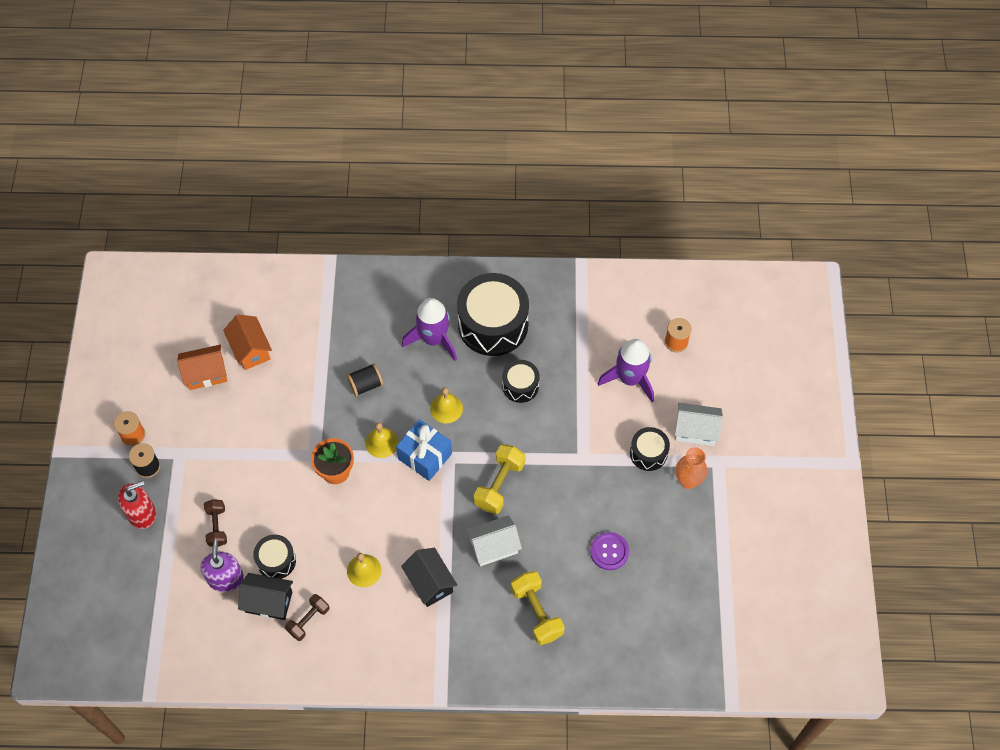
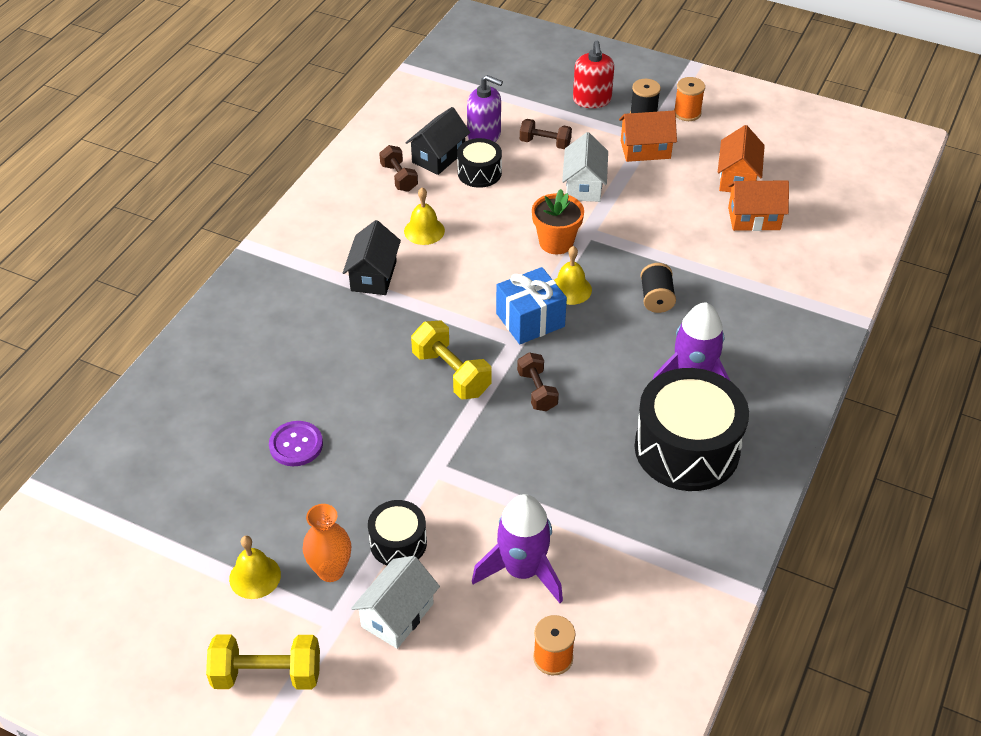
camera: 115 degrees right, 15 degrees down
black house [401,548,457,607] -> black house turned 75 degrees counterclockwise [343,220,401,295]
yellow bell [430,387,463,423] -> yellow bell moved to [229,536,281,599]
white house [466,515,522,566] -> white house moved to [562,132,608,202]
black drum [502,360,540,403] -> none
yellow dumbbell [511,571,565,645] -> yellow dumbbell moved to [206,634,320,689]
none -> brown dumbbell [517,352,559,411]
none -> orange house [619,111,677,162]

